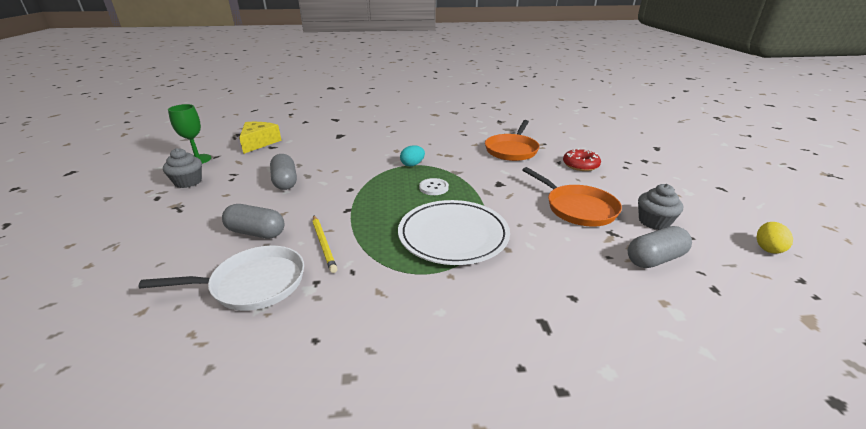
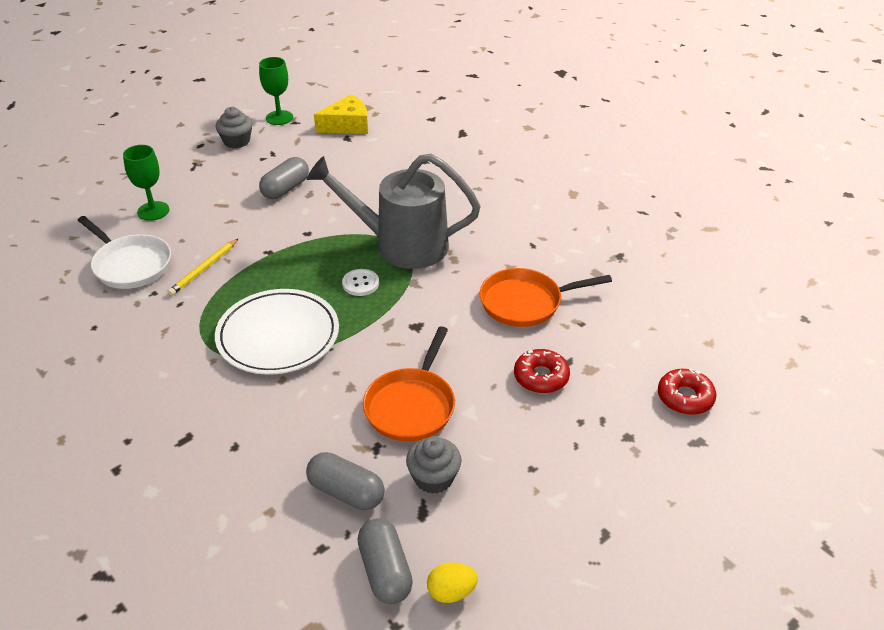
camera: 55 degrees right, 10 degrees up
grey capsule [222,204,285,239] -> grey capsule moved to [357,518,413,604]
turquoise egg [400,145,425,166] -> grey watering can [307,154,481,269]
none -> green goblet [123,145,169,221]
none -> red donut [658,369,717,415]

